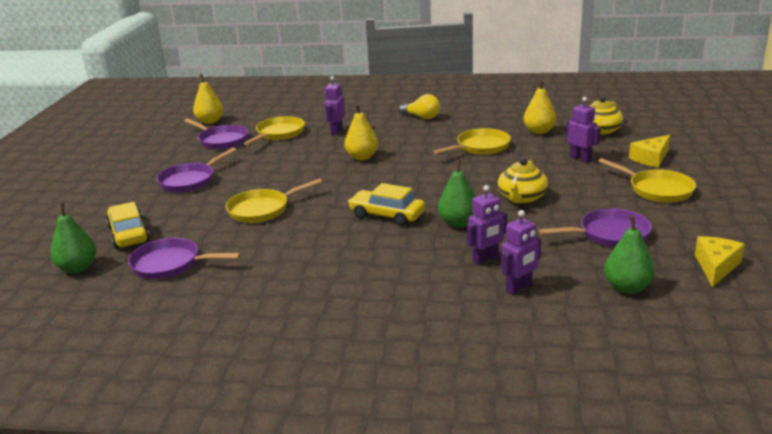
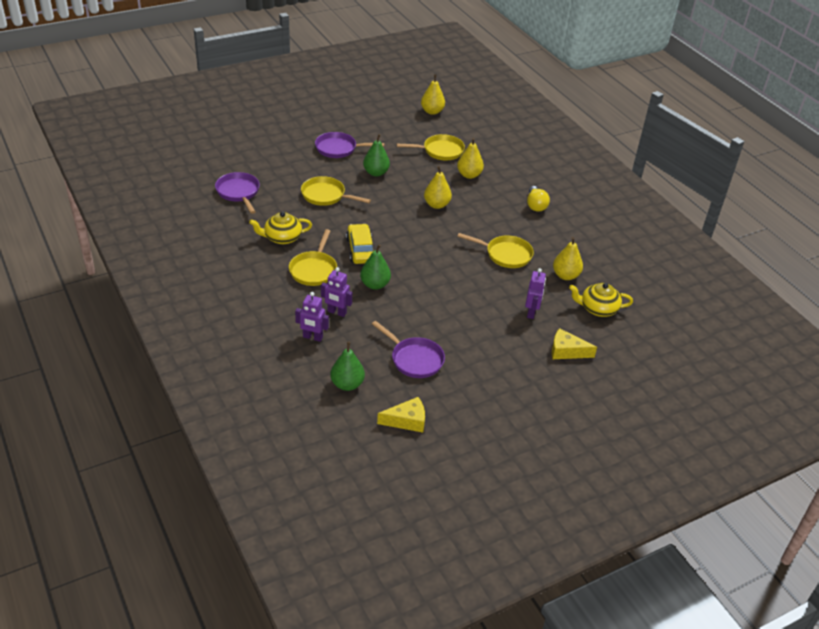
camera: 50 degrees right, 15 degrees up
green pear [50,203,97,273] -> green pear moved to [363,134,390,177]
yellow car [106,202,150,249] -> none
purple pan [184,118,248,150] -> none
purple robot [324,76,345,135] -> yellow pear [457,138,484,179]
yellow teapot [498,158,548,204] -> yellow teapot moved to [249,212,312,244]
yellow pan [598,158,696,203] -> yellow pan moved to [289,229,337,286]

